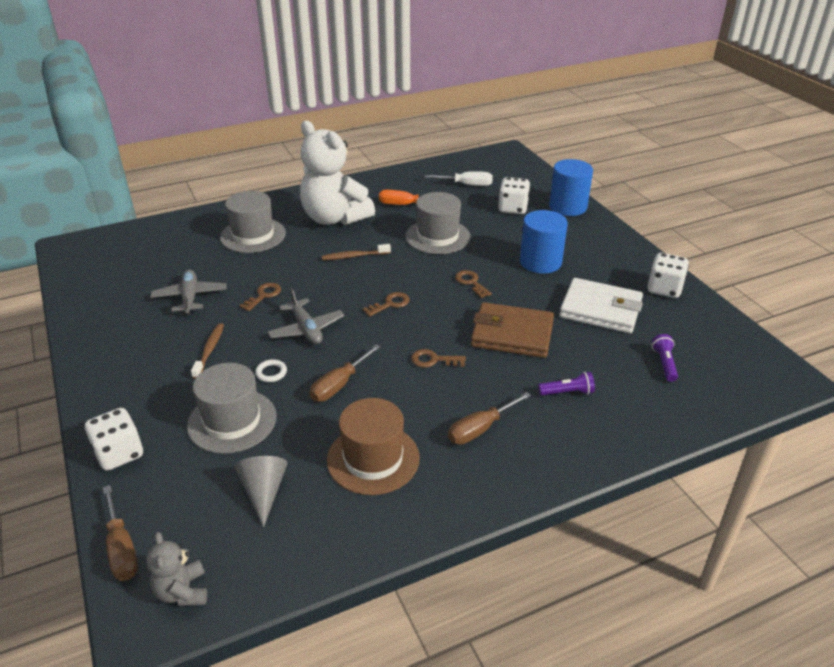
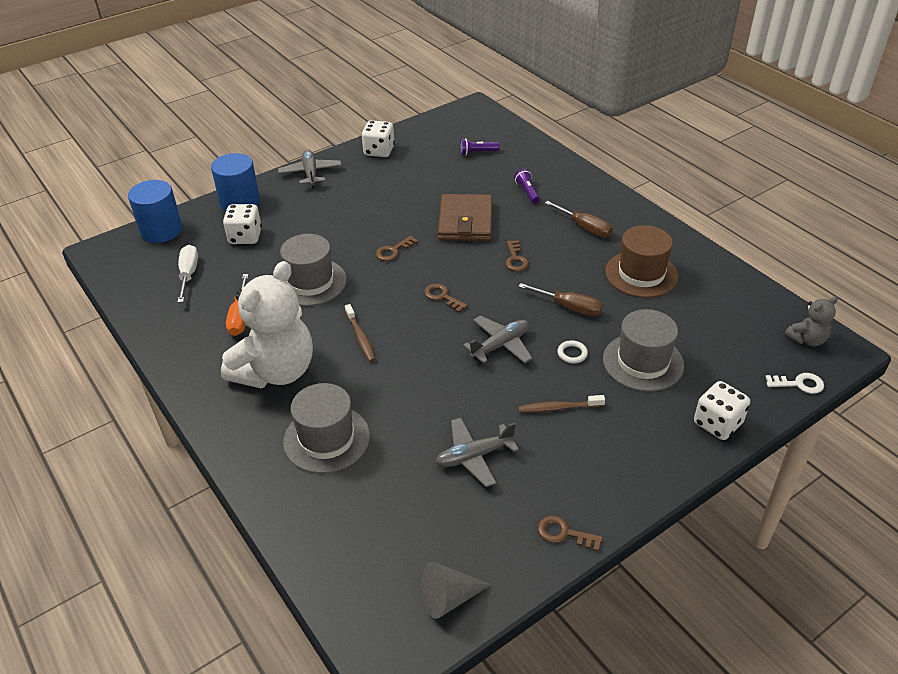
camera: 100 degrees left, 5 degrees up
brown screwdriver [103,485,138,581] -> white key [765,373,824,394]
grey cone [235,456,288,527] -> grey cone moved to [421,562,491,619]
brown key [239,283,281,311] -> brown key moved to [537,515,603,552]
blue cylinder [520,210,568,274] -> blue cylinder moved to [128,180,182,243]
white wallet [559,278,643,333] -> none
none -> grey plane [278,150,342,188]

